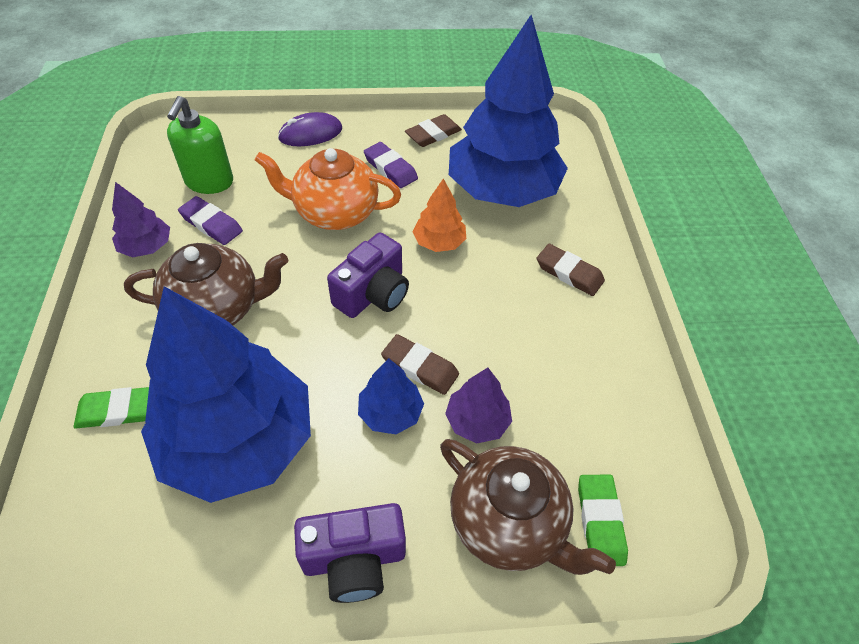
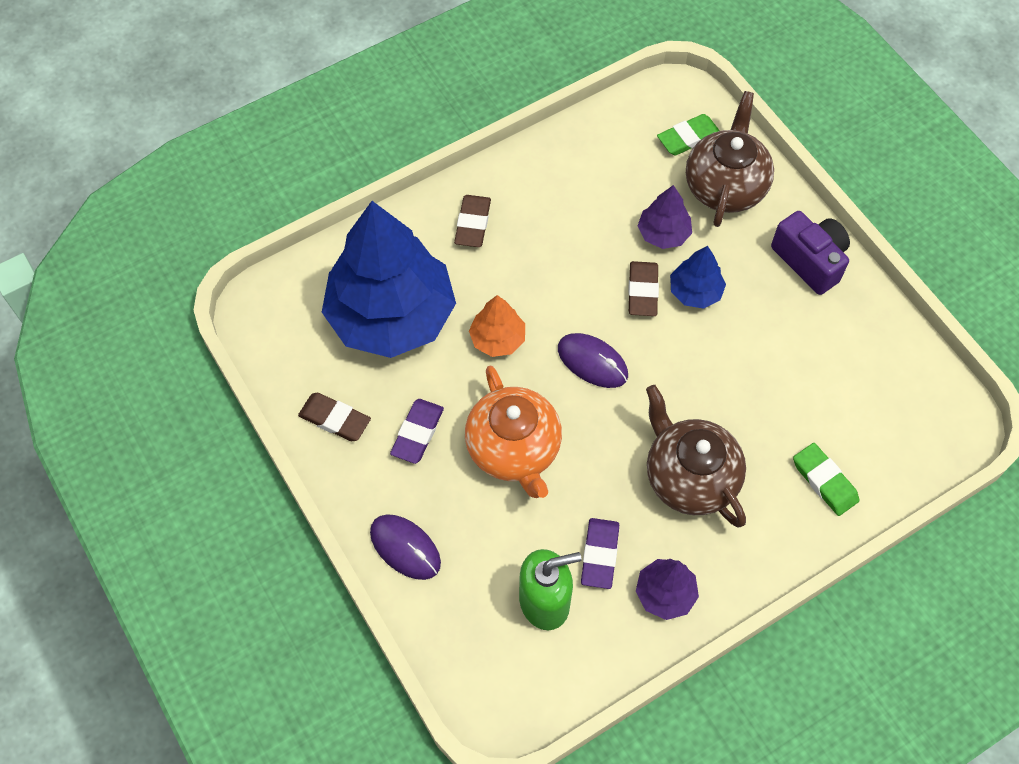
camera: 115 degrees left, 10 degrees up
blue tree [141,286,311,503] -> none
purple camera [327,232,409,318] -> purple mouse [558,333,628,388]

